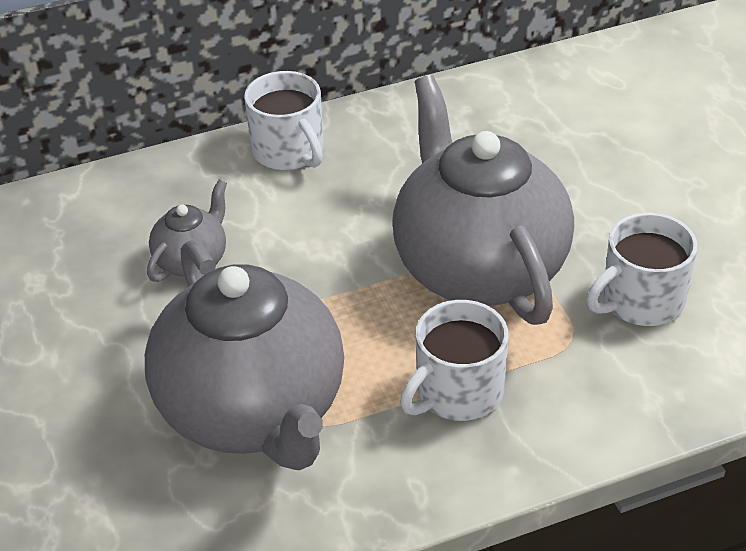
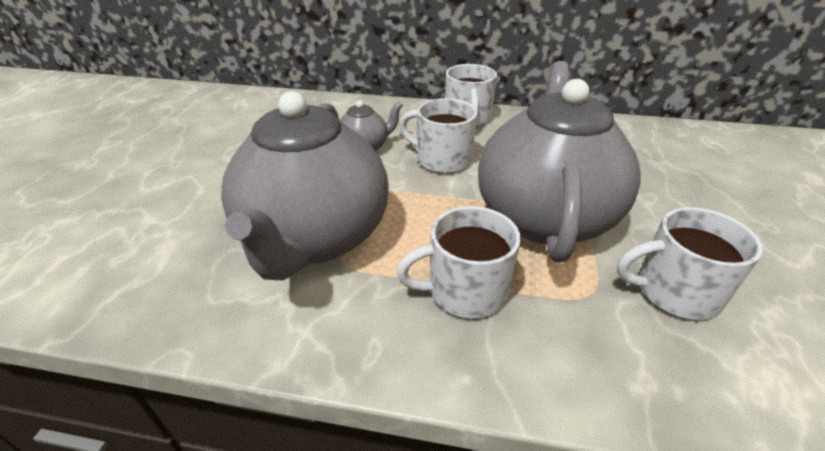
camera: 30 degrees right, 5 degrees down
none -> white mug [399,98,477,173]

